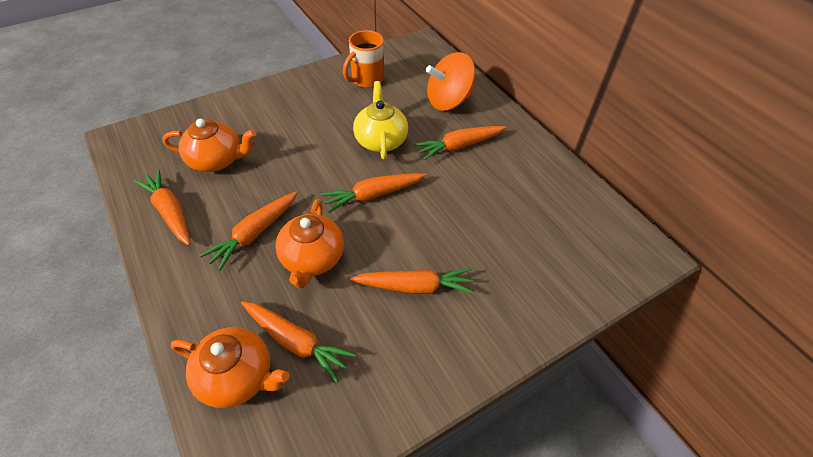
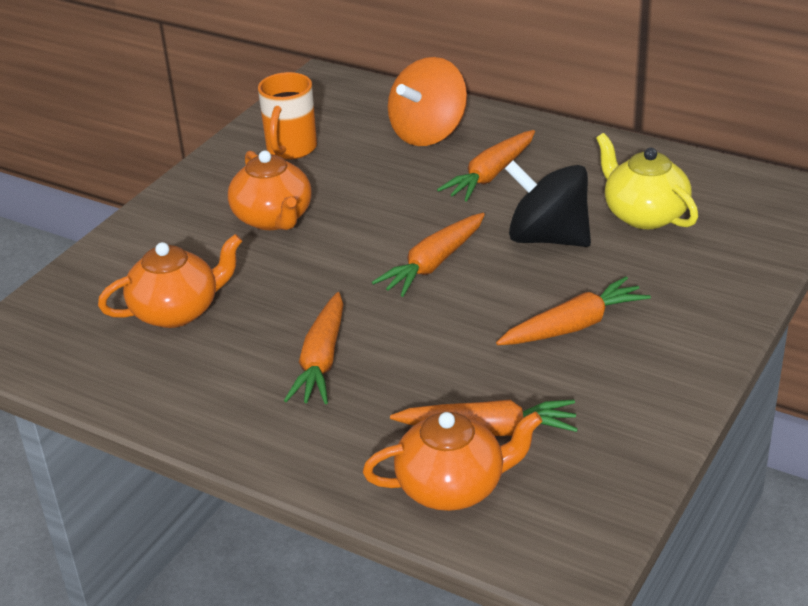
camera: 25 degrees left, 15 degrees down
orange carrot [133,169,190,246] -> none
orange teapot [275,199,344,288] -> orange teapot moved to [228,150,312,230]
yellow teapot [353,81,408,159] -> yellow teapot moved to [596,133,698,229]
none -> black spinning top [505,160,591,247]

